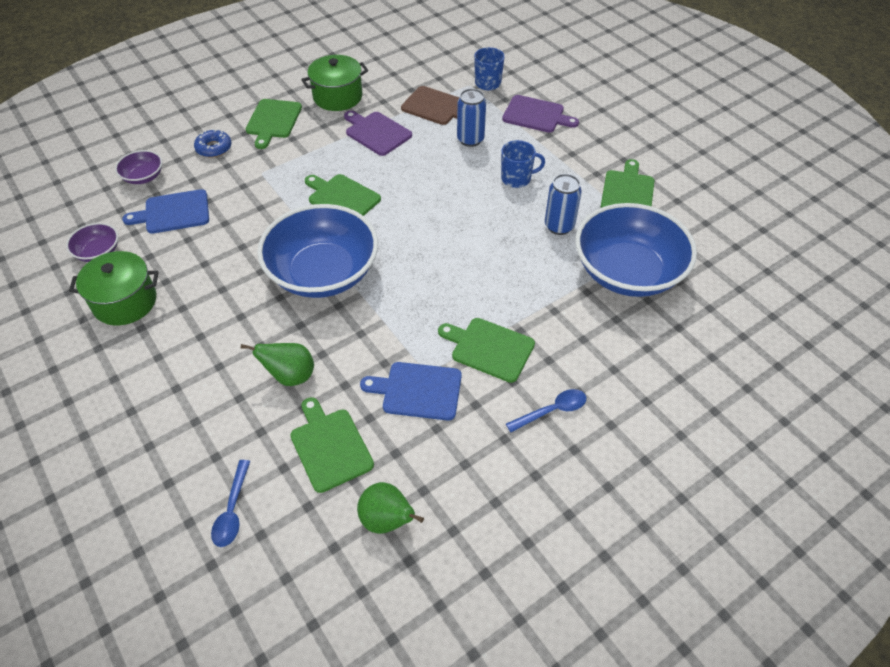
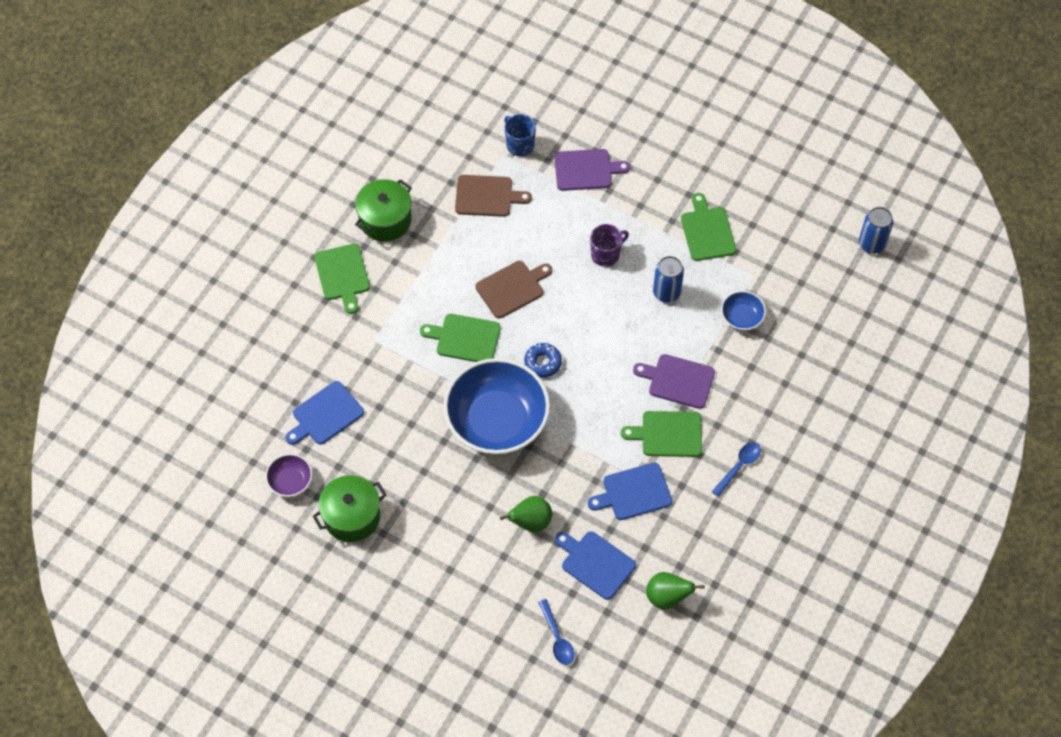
camera: 25 degrees left, 10 degrees up
purple bowl [115,150,162,184] -> none
blue donut [194,129,232,158] -> blue donut moved to [524,343,562,378]
green cutting board [290,397,374,493] -> blue cutting board [555,531,636,600]
purple cutting board [344,111,412,156] -> purple cutting board moved to [633,354,715,409]
blue can [457,88,486,147] -> blue can moved to [859,207,893,254]
blue mug [501,140,545,188] -> purple mug [590,224,629,267]
blue bowl [575,203,697,297] -> blue bowl [721,291,766,331], size x0.44
none -> brown cutting board [475,261,552,318]

